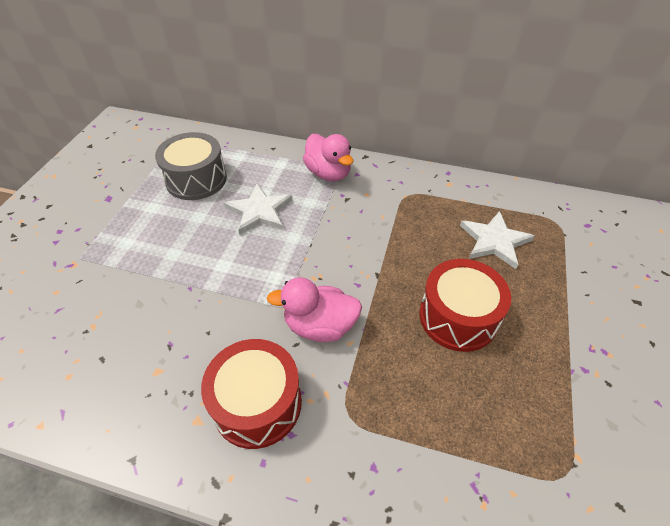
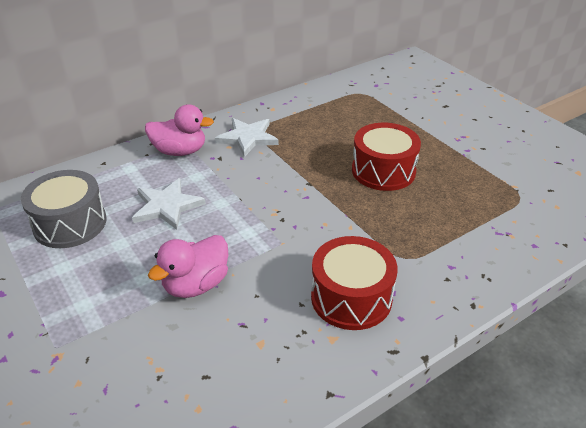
camera: 50 degrees left, 10 degrees down
pink duck [267,277,362,342] -> pink duck moved to [148,235,228,298]
white star [460,211,535,269] -> white star moved to [215,118,279,157]

